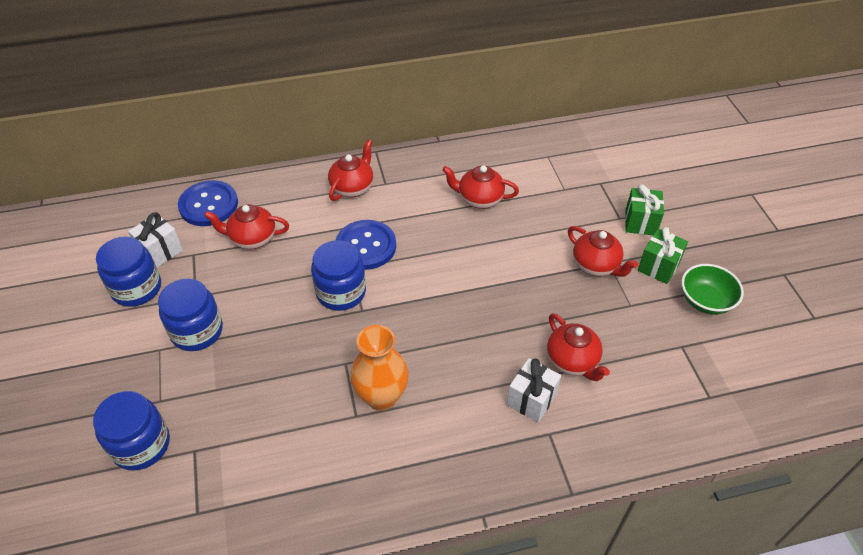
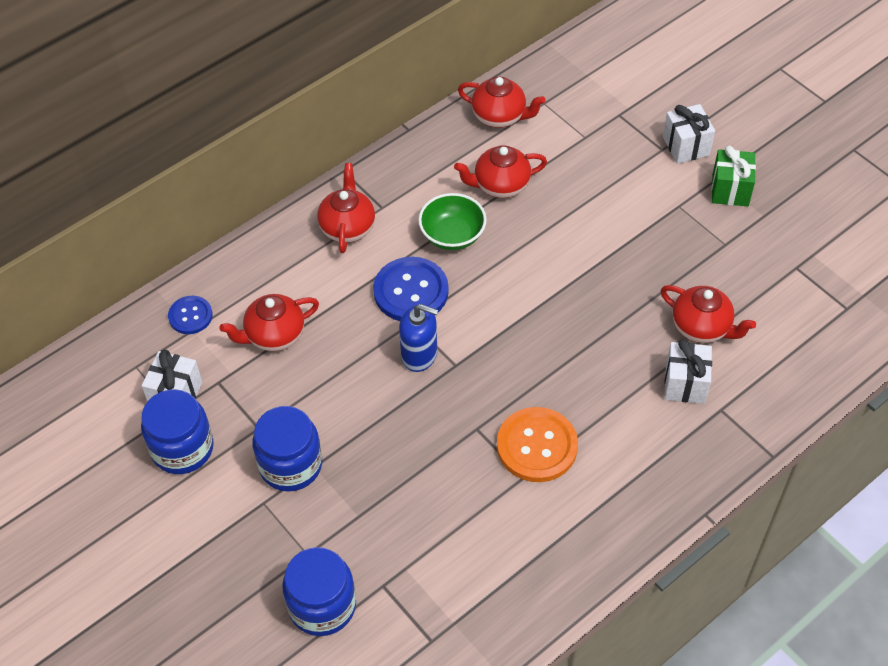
camera: 25 degrees left, 5 degrees up
blue button [178,180,238,226] -> blue button [168,296,213,334], size x0.58
blue jar [311,240,366,311] -> blue soap dispenser [399,304,438,372]
orange vase [350,325,409,411] -> orange button [497,407,578,482]
red teapot [568,226,638,277] -> red teapot moved to [458,77,546,128]
green gift [625,184,664,235] -> white gift [663,104,715,164]
green bowl [681,264,744,314] -> green bowl moved to [418,193,487,250]

